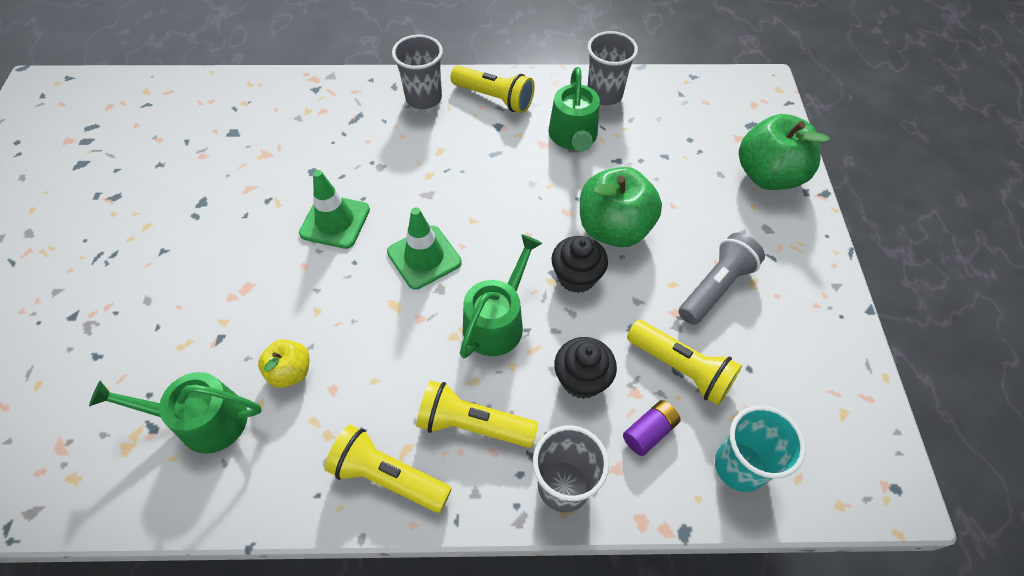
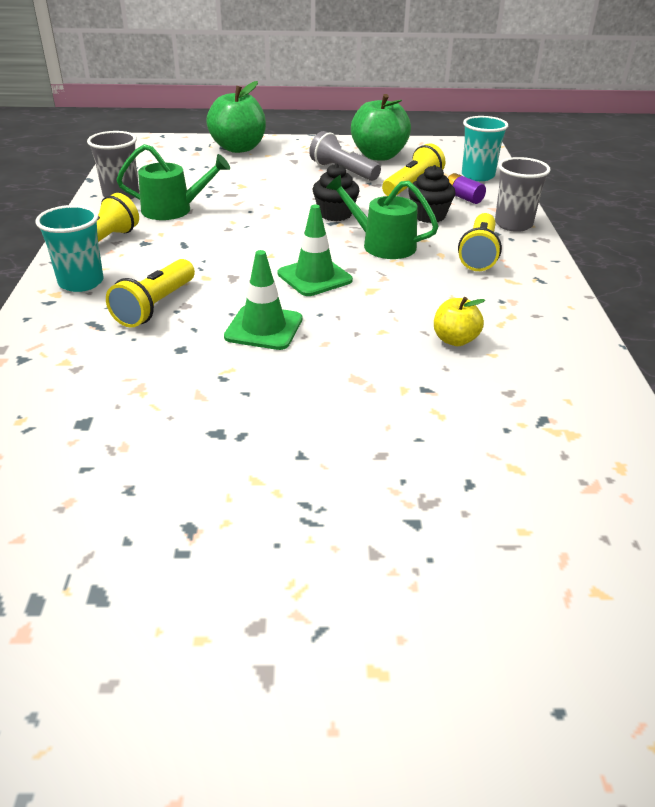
camera: 90 degrees left, 20 degrees down
green watering can [89,372,262,454] -> none
yellow flashlight [325,425,452,513] -> yellow flashlight moved to [106,259,195,328]
grey cup [392,35,443,109] -> turquoise cup [35,205,103,292]
green apple [580,167,662,247] -> green apple moved to [351,94,411,160]

